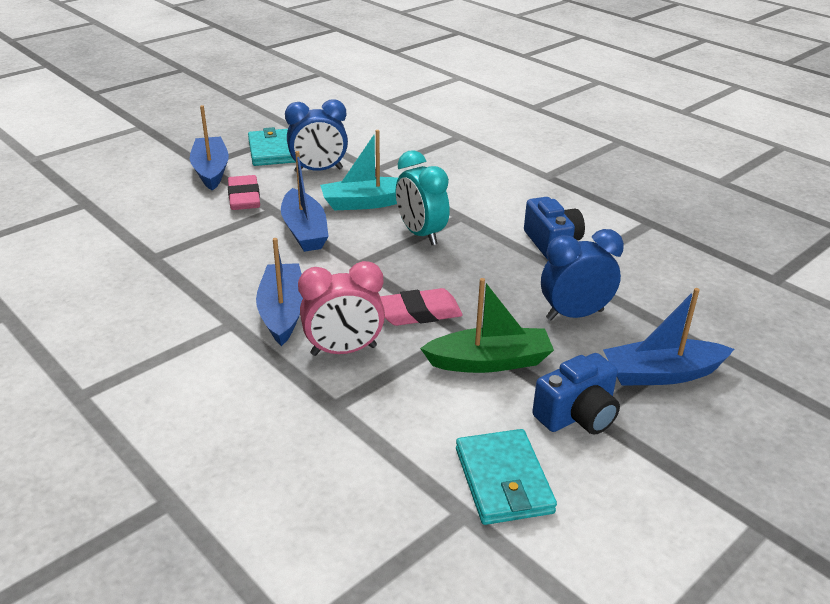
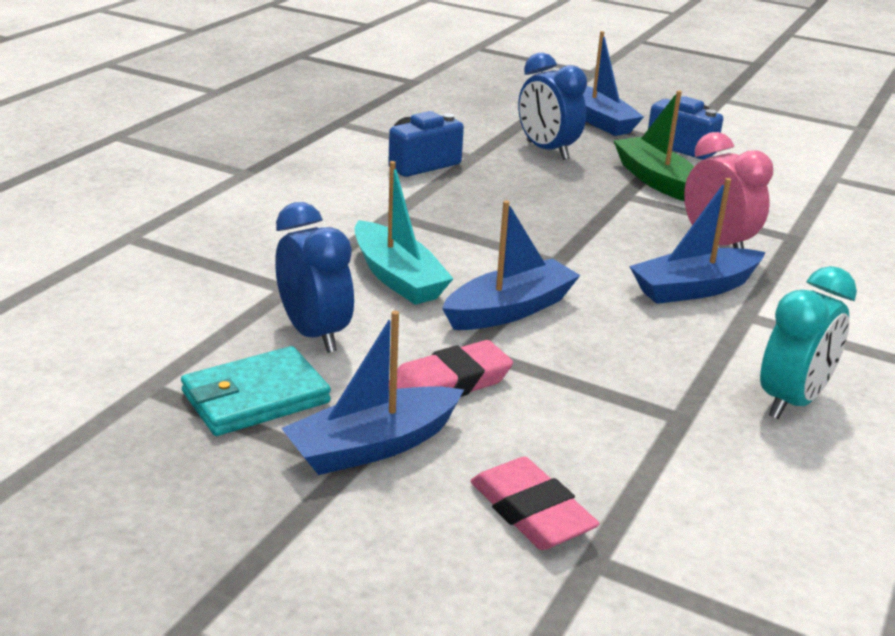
camera: 110 degrees left, 5 degrees down
pink eraser [380,288,463,326] -> pink eraser moved to [470,457,600,550]
turquoise clock [396,150,450,245] -> turquoise clock moved to [760,266,857,419]
turquoise wallet [456,429,557,525] -> none

